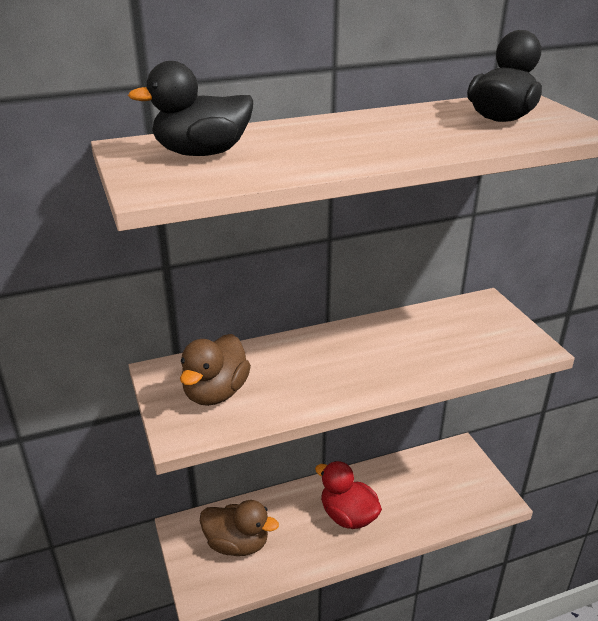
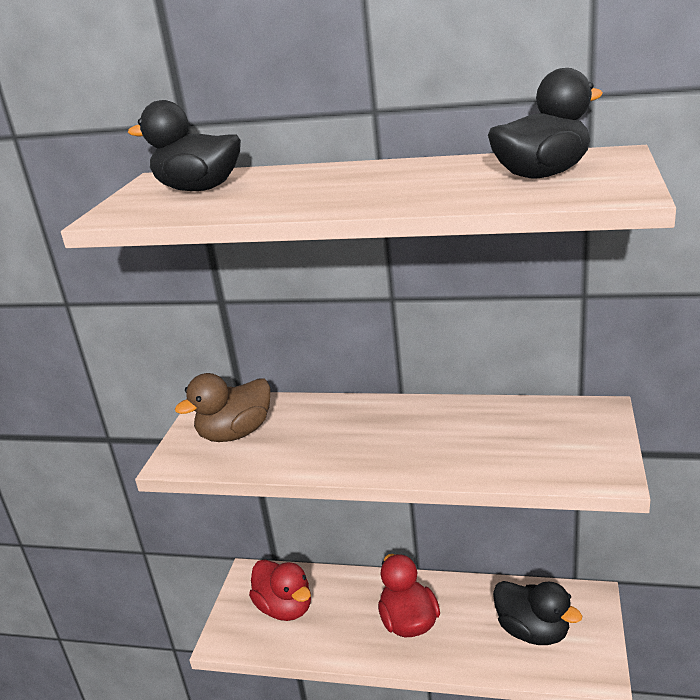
camera: 35 degrees right, 5 degrees down
brown duck [200,500,279,556] -> red duck [249,559,311,621]
none -> black duck [493,581,582,645]

